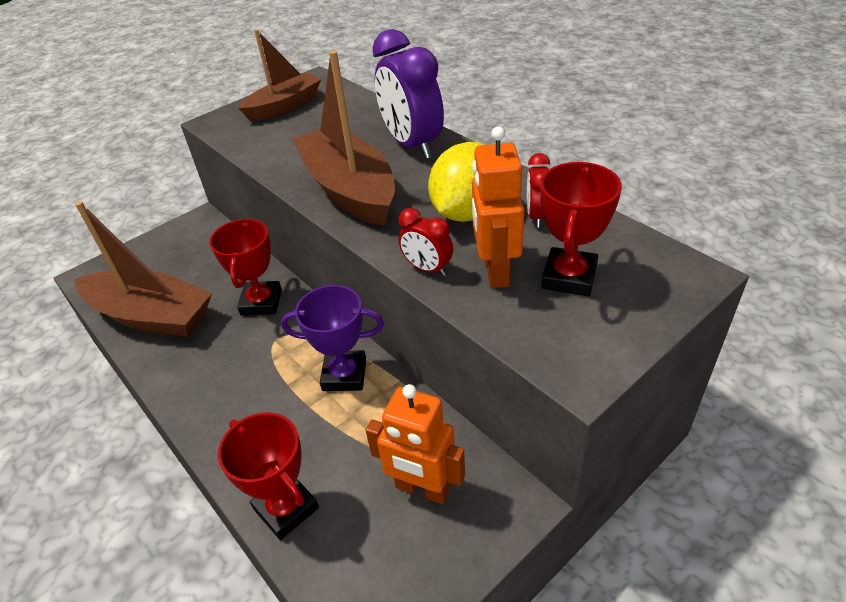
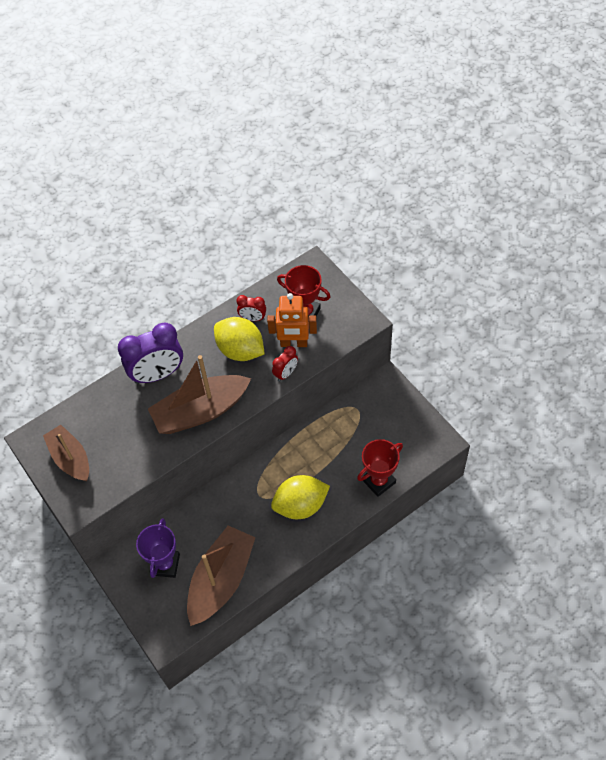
camera: 85 degrees left, 15 degrees up
red trophy [210,218,282,316] -> none
purple trophy [281,285,384,391] -> purple trophy moved to [136,518,180,578]
orange robot [366,384,465,504] -> none
none -> yellow lemon [271,475,330,519]

